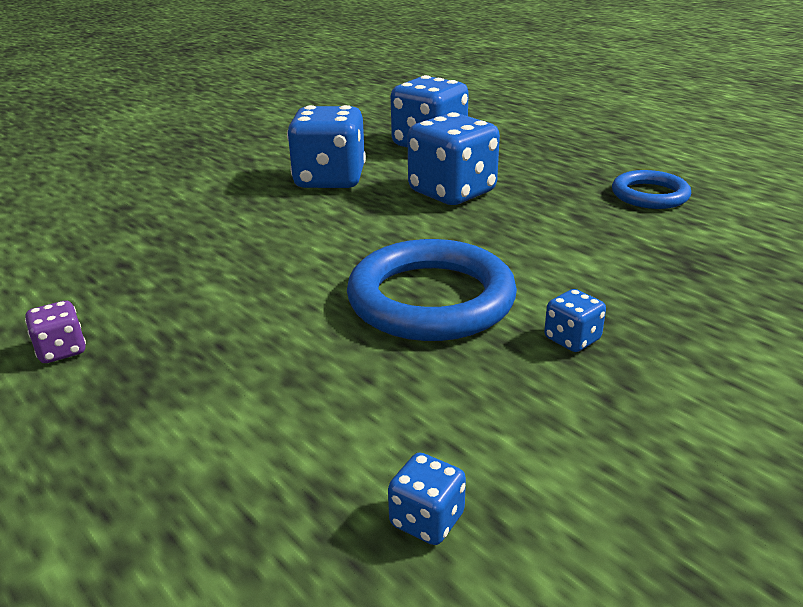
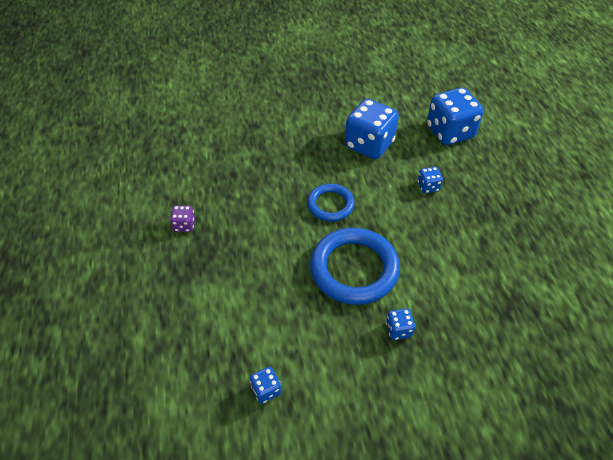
camera: 30 degrees right, 20 degrees up
blue dice [407,112,500,205] -> blue dice [418,167,443,193], size x0.45
blue ring [612,170,691,209] -> blue ring moved to [307,184,355,222]

